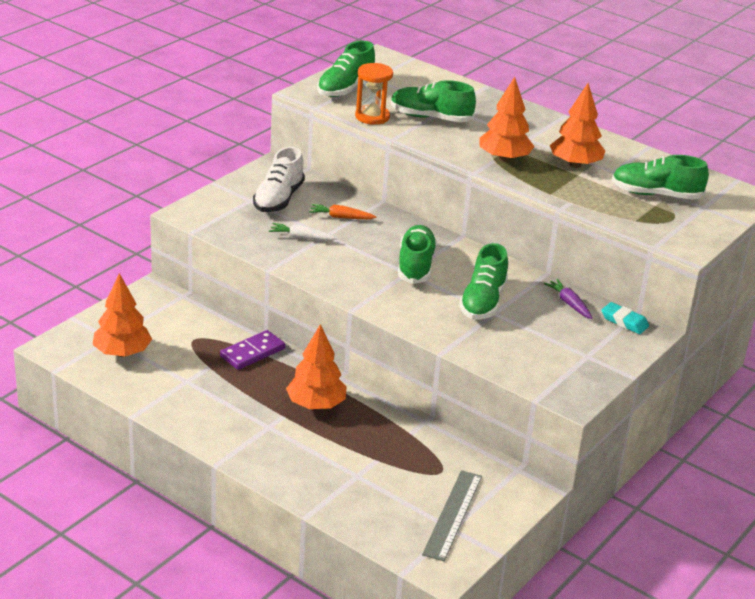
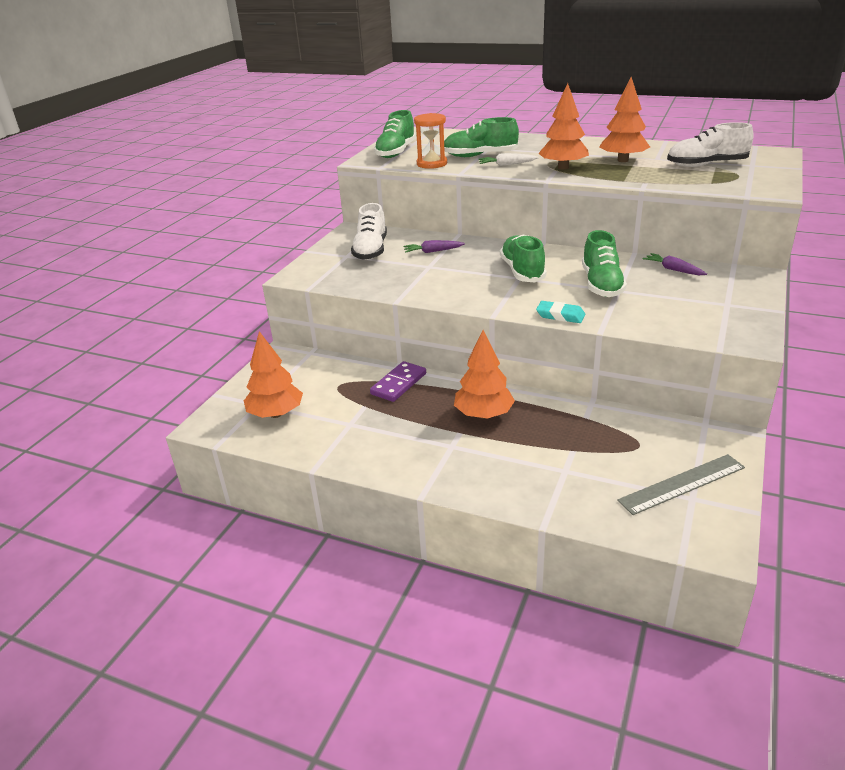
camera: 10 degrees left, 0 degrees up
white carrot [269,223,338,241] -> white carrot moved to [478,153,539,166]
orange carrot [309,204,377,219] -> purple carrot [404,240,465,253]
grey ruler [422,470,482,561] -> grey ruler turned 60 degrees clockwise [617,454,745,515]
turquoise eraser [601,302,649,334] -> turquoise eraser moved to [536,301,586,323]
green shoe [612,155,709,200] -> white shoe [667,122,753,167]

